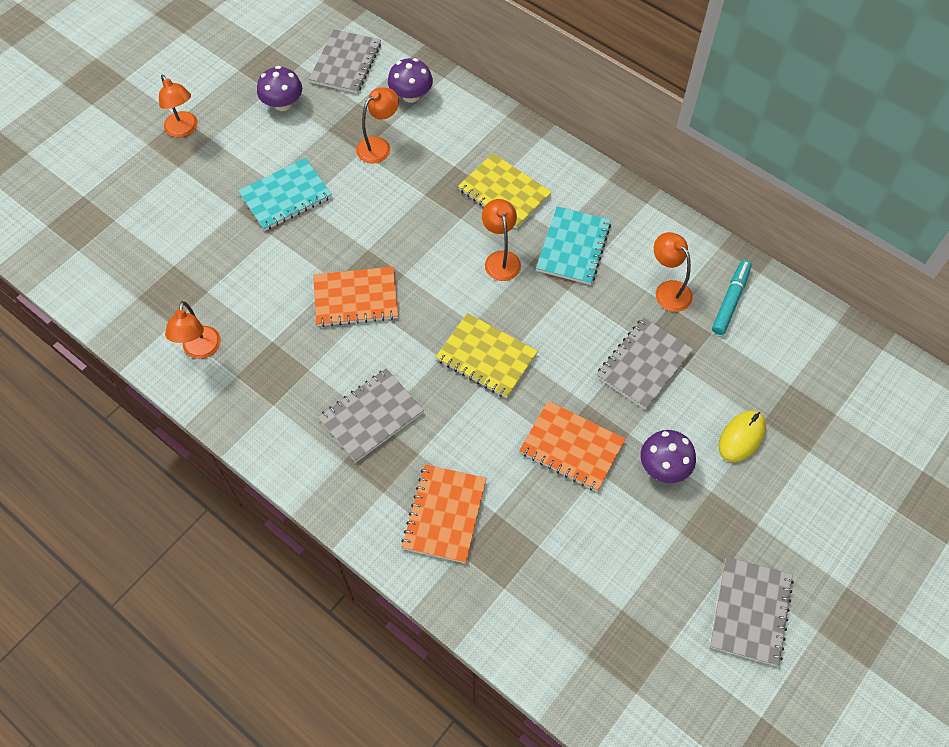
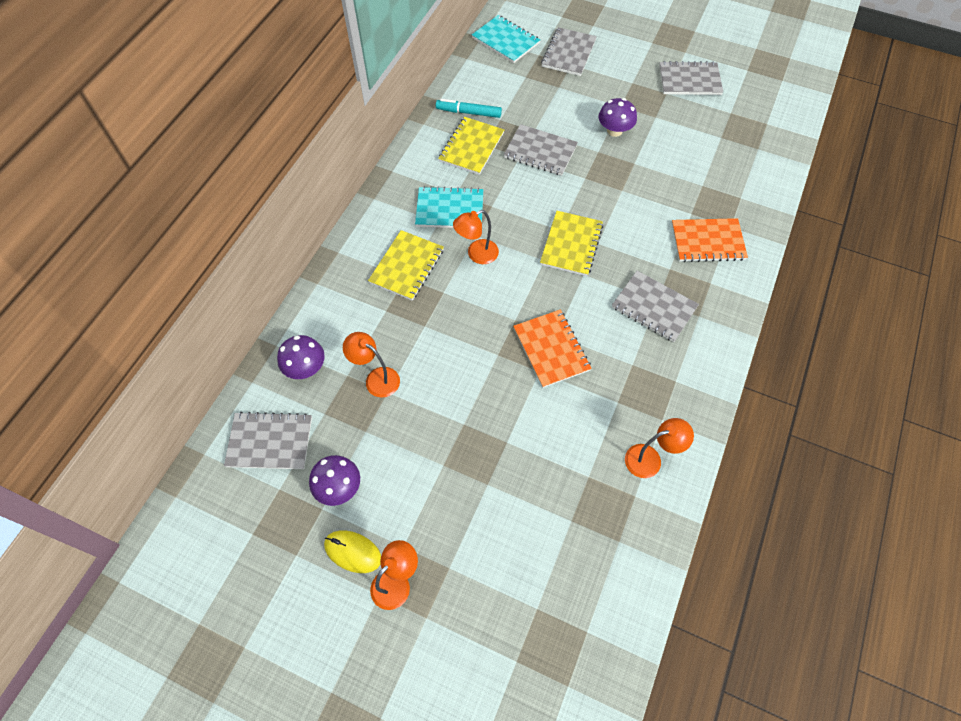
camera: 105 degrees left, 0 degrees up
turquoise notebook [238,158,332,231] -> turquoise notebook moved to [472,15,540,63]
orange notebook [519,401,626,492] -> none
orange lamp [654,232,693,312] -> yellow notebook [438,117,504,175]
yellow mouse [719,410,766,462] -> yellow mouse moved to [324,530,381,573]
none -> grey notebook [541,27,597,76]

